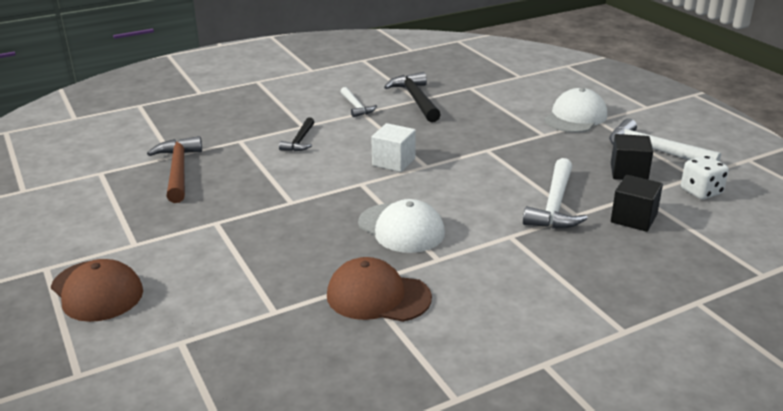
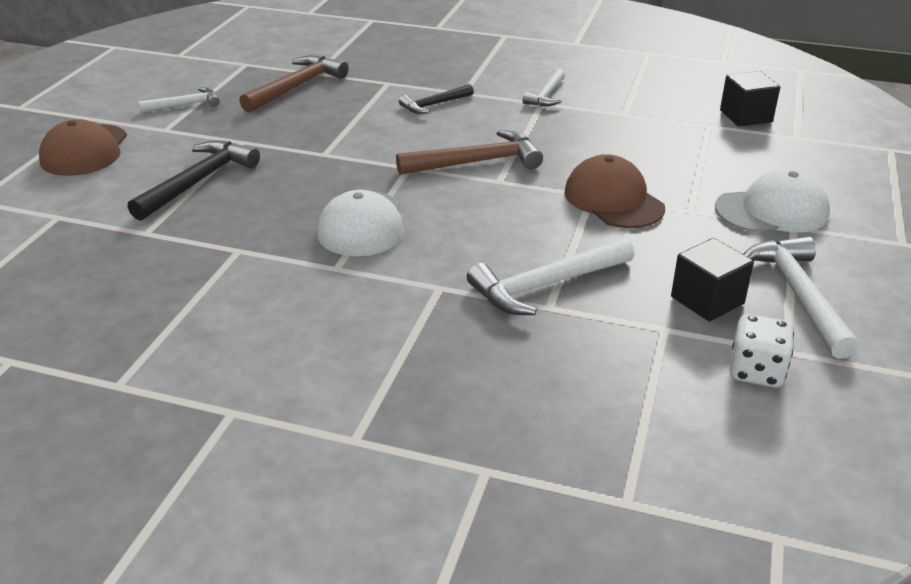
camera: 45 degrees right, 5 degrees up
brown cap [327,257,432,322] -> brown cap moved to [565,154,665,228]
white cube [371,123,416,172] -> brown hammer [396,130,543,175]
black hammer [384,72,441,122] -> black hammer moved to [128,140,260,221]
black cube [611,175,663,232] -> black cube moved to [720,71,780,127]
none -> white hammer [138,87,220,113]

